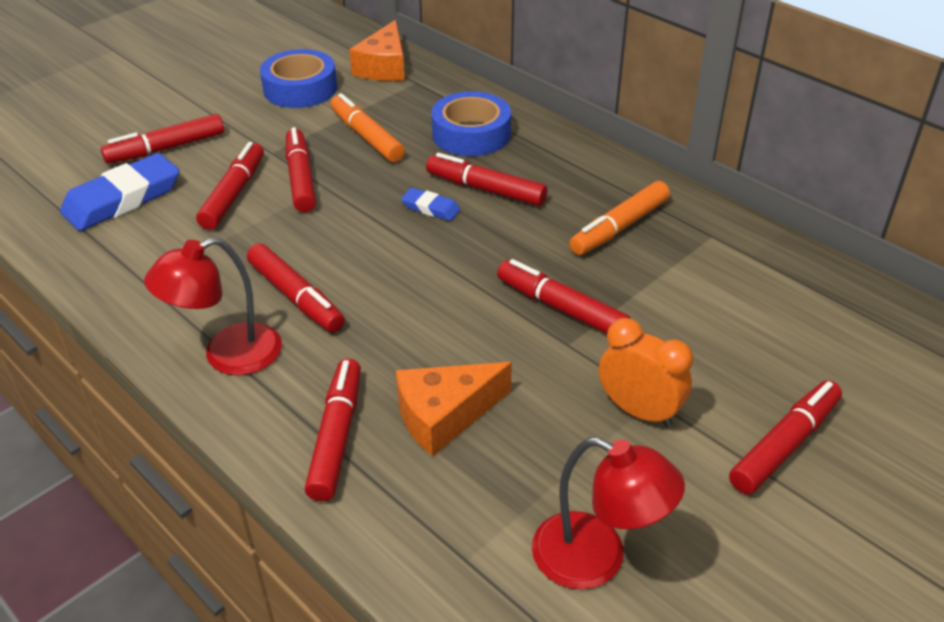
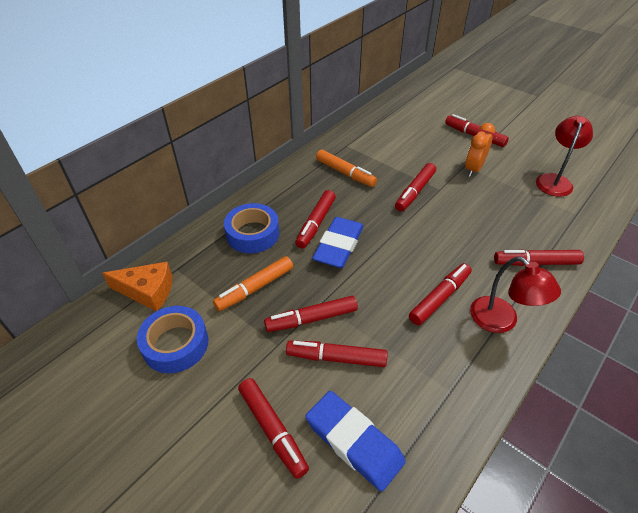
camera: 95 degrees left, 5 degrees up
orange cheese [396,362,512,457] -> none
blue eraser [401,188,460,221] -> blue eraser [312,217,364,268], size x2.04

